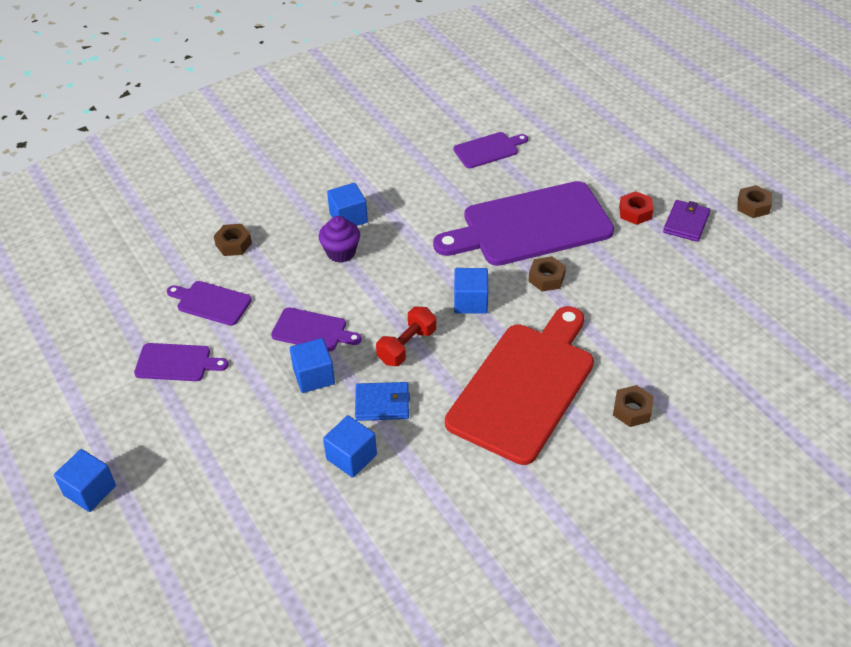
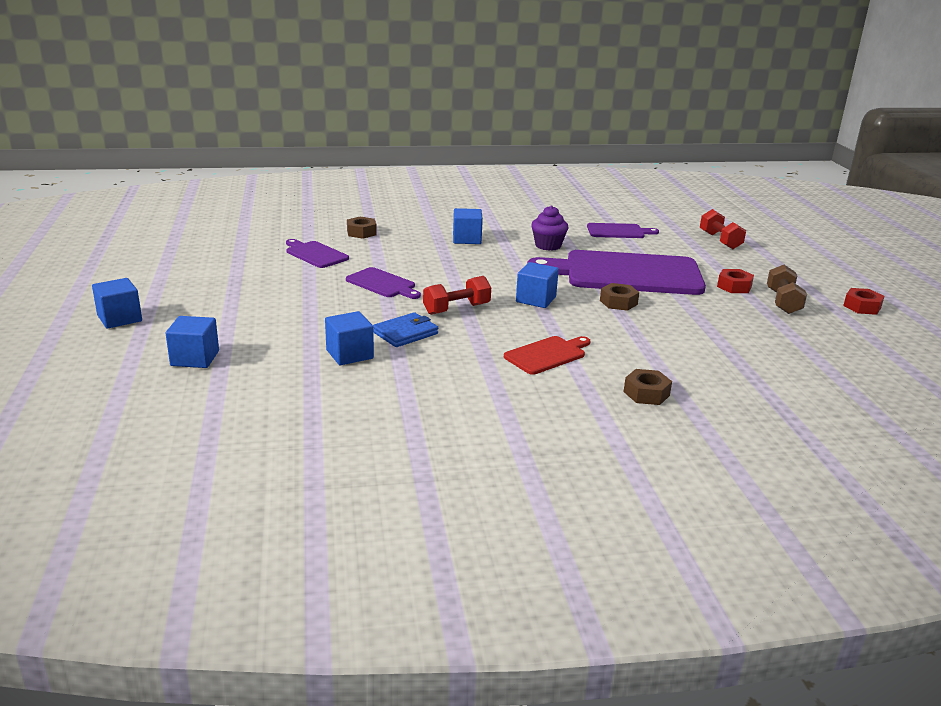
camera: 20 degrees right, 20 degrees down
purple cutting board [134,343,228,381] -> none
blue cube [290,338,335,393] -> blue cube moved to [166,316,219,368]
purple cupcake [319,216,360,263] -> purple cupcake moved to [531,205,568,251]
blue wallet [355,382,410,421] -> blue wallet turned 60 degrees counterclockwise [373,312,438,347]
red cutting board [445,306,594,465] -> red cutting board [504,336,590,375], size x0.46
purple wallet [663,200,710,242] -> brown dumbbell [767,265,807,314]
brown nut [737,185,772,218] -> red nut [843,288,885,315]
none -> red dumbbell [700,209,746,249]

